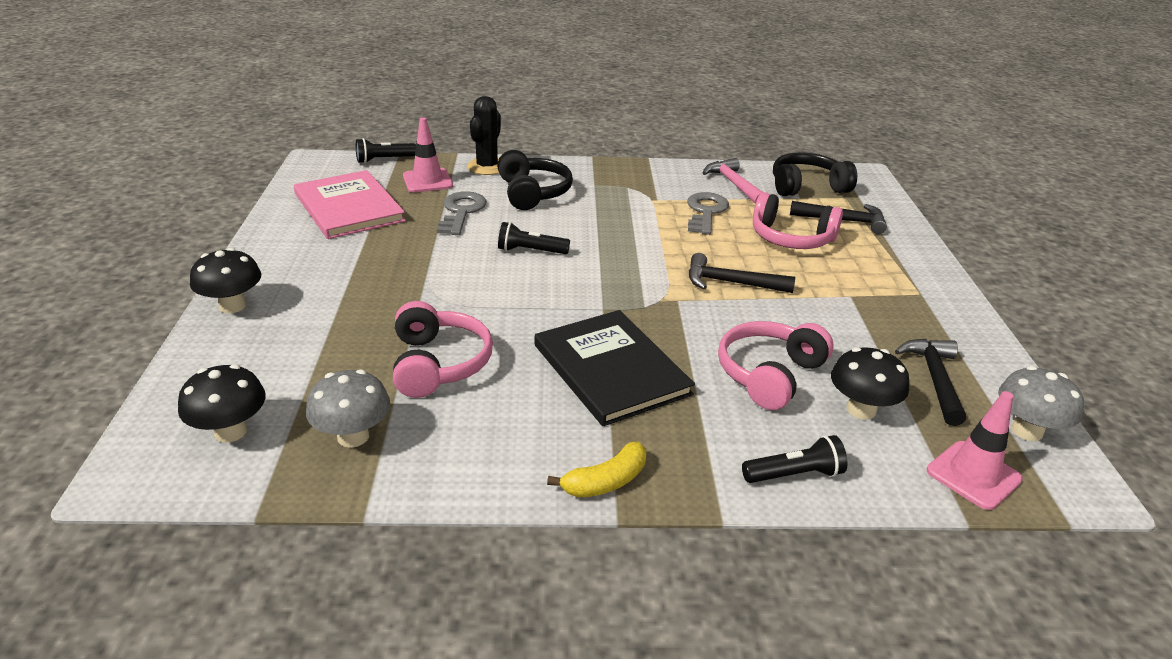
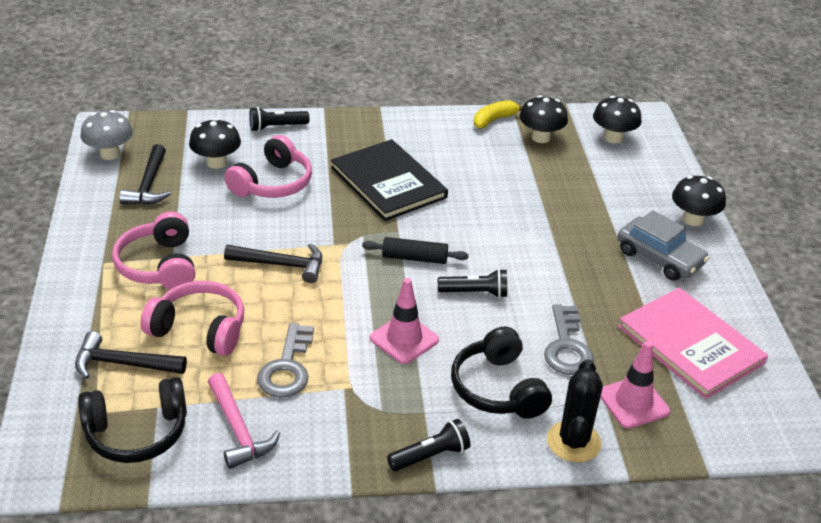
camera: 175 degrees right, 5 degrees up
grey mushroom [306,370,390,448] -> black mushroom [519,95,568,143]
black flashlight [356,138,416,163] -> black flashlight moved to [387,419,471,471]
pink headphones [393,301,493,398] -> pink headphones moved to [112,212,195,290]
yellow banana [547,442,646,498] -> yellow banana moved to [474,100,523,128]
pink traffic cone [927,391,1023,510] -> pink traffic cone moved to [370,278,439,364]
none -> black rolling pin [362,237,469,264]
none -> grey car [617,210,709,281]

